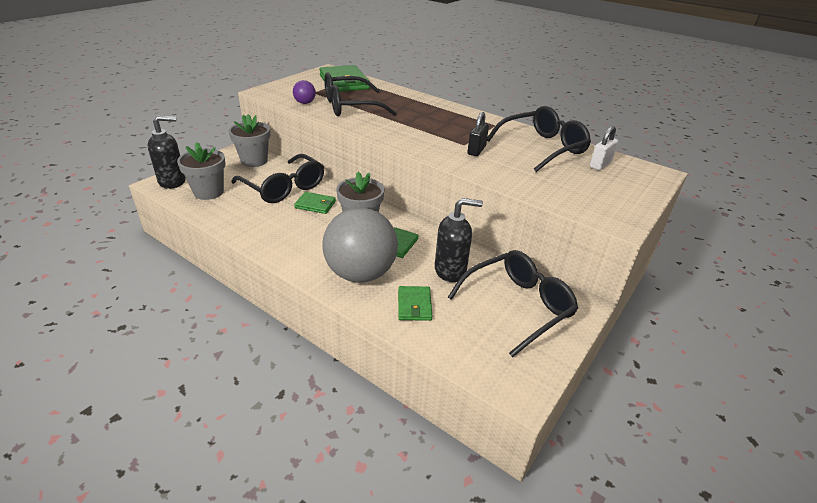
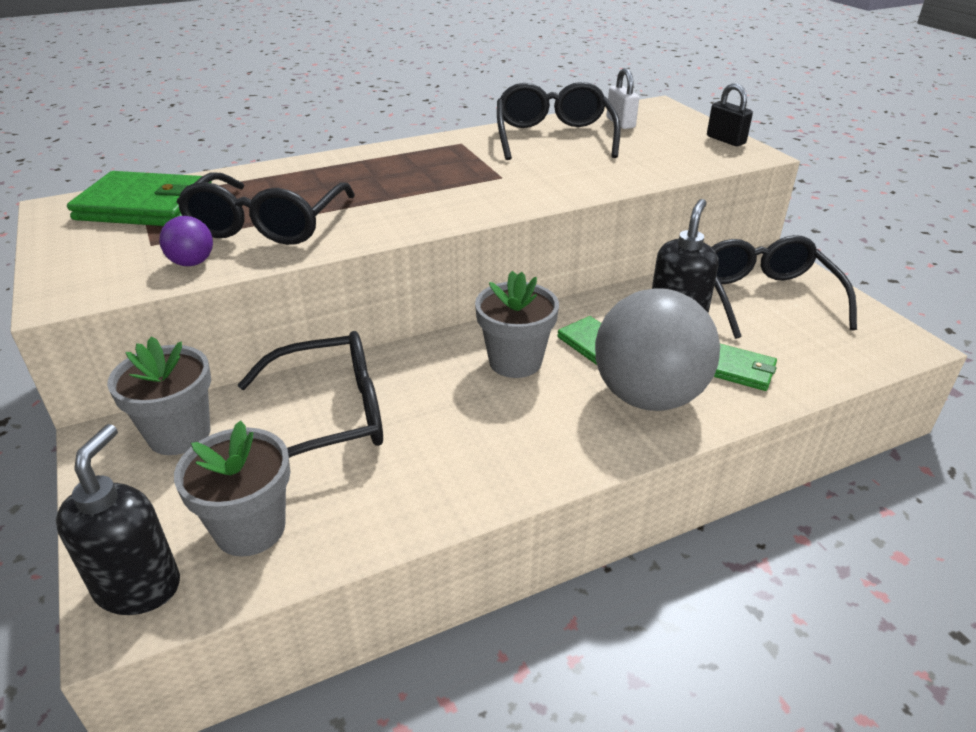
camera: 60 degrees left, 0 degrees up
green wallet [294,192,336,214] -> none
black padlock [467,112,489,156] -> black padlock moved to [707,83,753,146]

